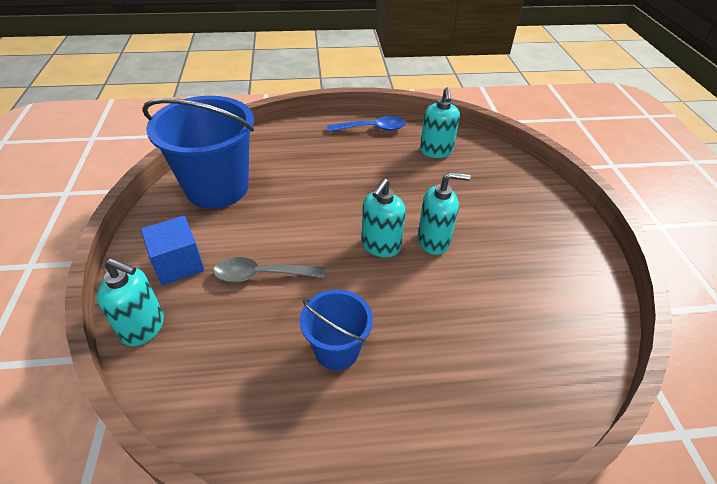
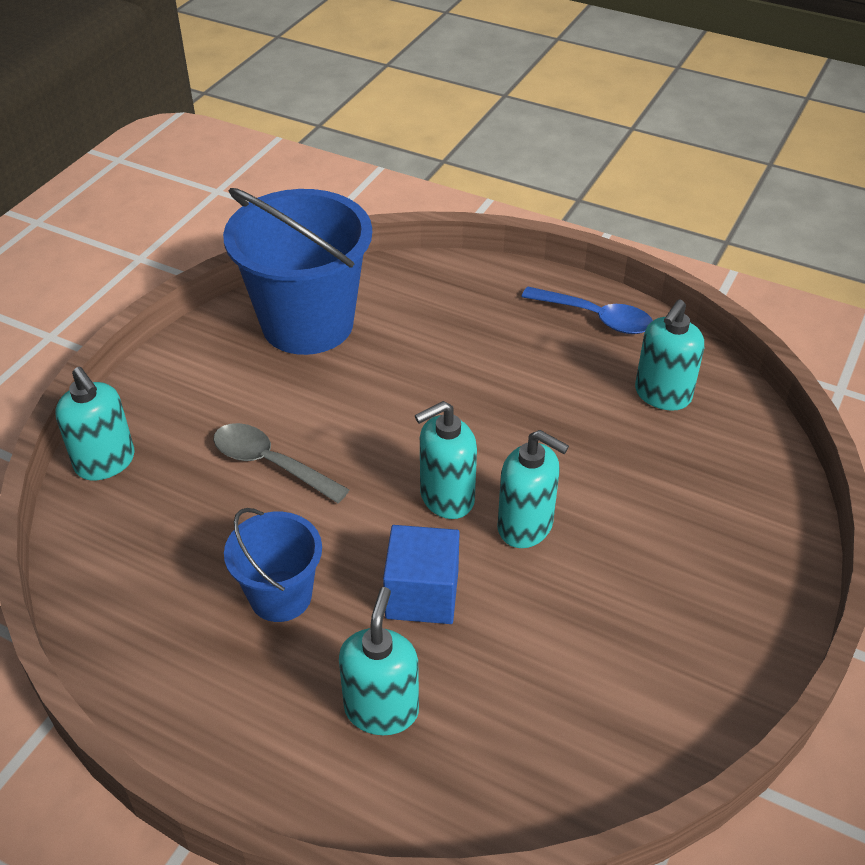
camera: 35 degrees right, 0 degrees up
blue cube [141,216,205,285] -> blue cube moved to [383,525,460,624]
none -> turquoise soap dispenser [339,587,419,735]

